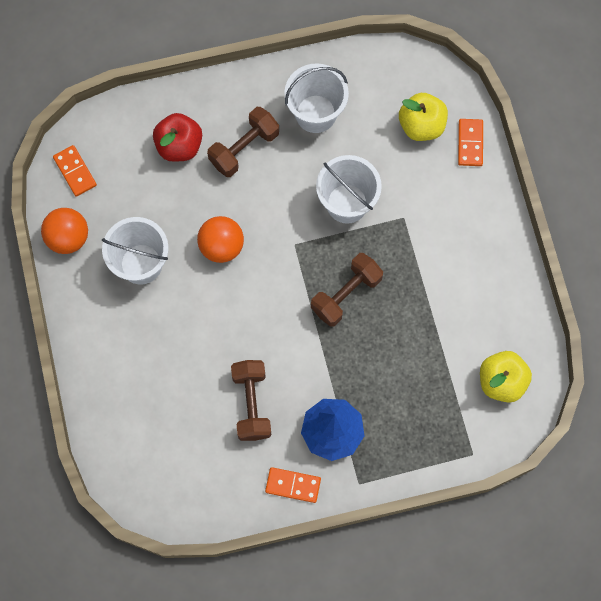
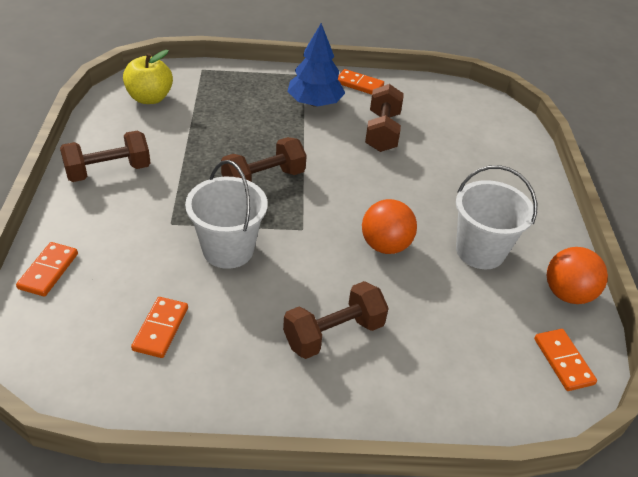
camera: 170 degrees left, 30 degrees down
red apple [153,113,202,162] -> none
white bucket [284,63,349,133] -> none
yellow apple [399,93,448,141] -> none
none -> brown dumbbell [60,130,151,182]
none -> orange domino [131,297,188,358]

